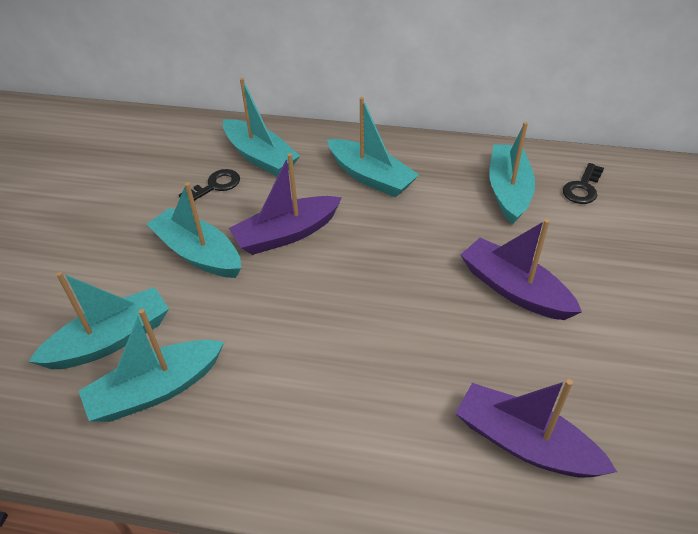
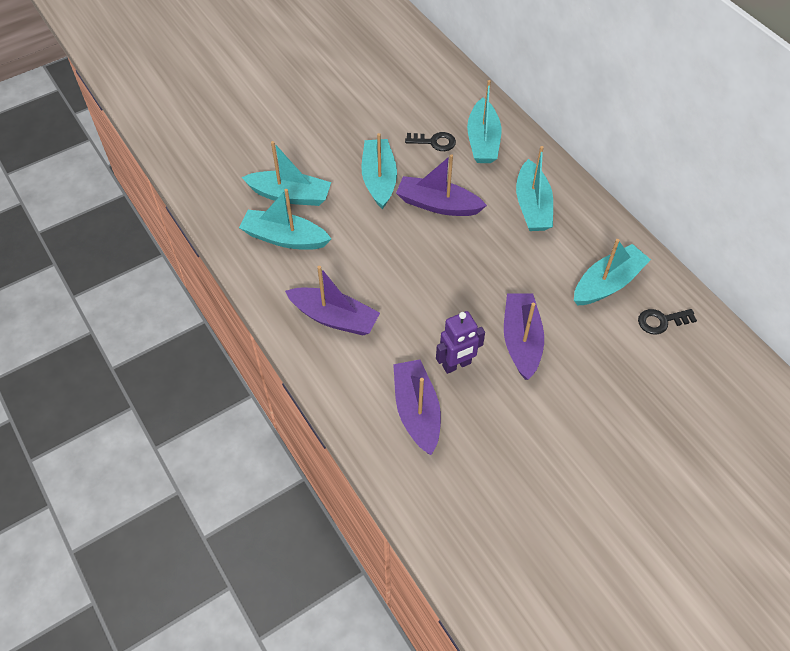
camera: 45 degrees right, 10 degrees up
none -> purple boat [285,266,380,335]
none -> purple robot [436,311,485,374]

